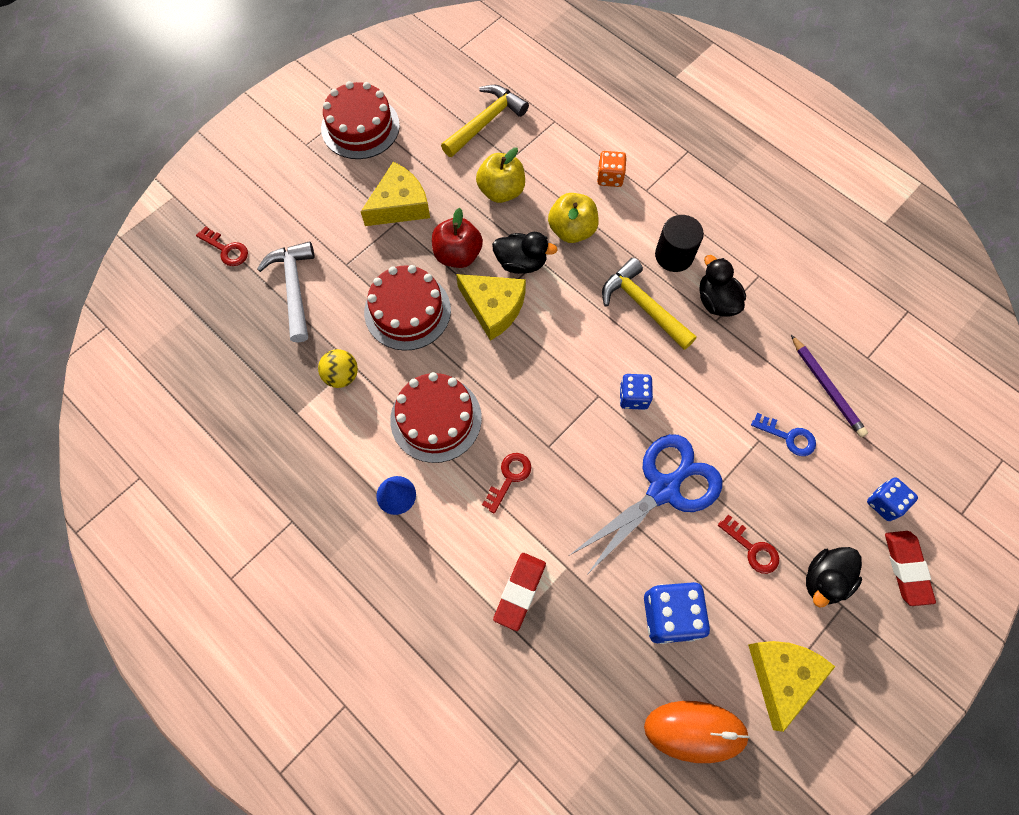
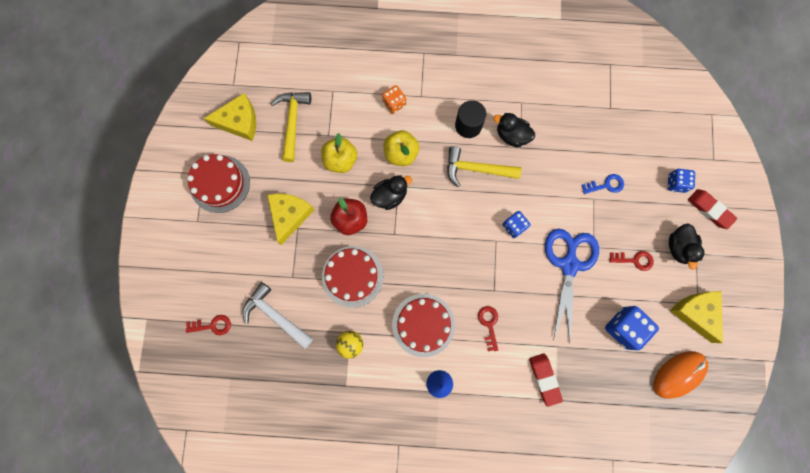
camera: 40 degrees left, 10 degrees up
yellow cheese [456,274,526,341] -> yellow cheese moved to [203,93,256,141]
purple pencil [791,335,868,437] -> none

